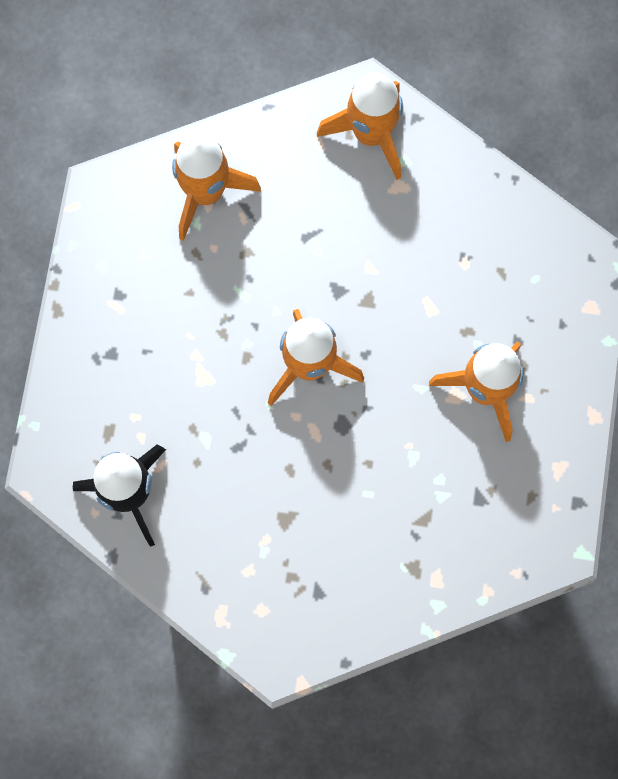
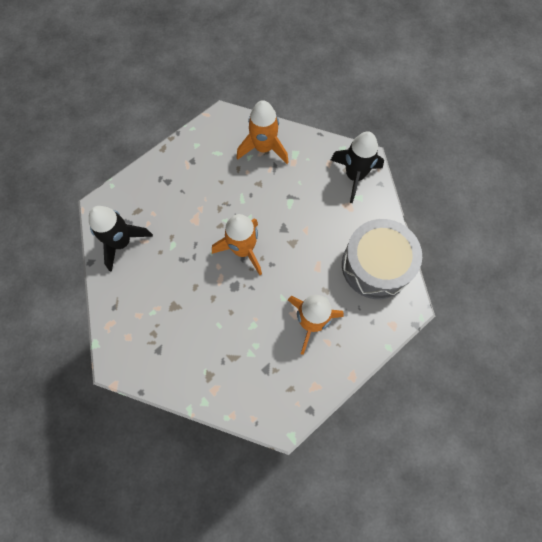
camera: 40 degrees right, 5 degrees down
orange rocket [317,72,403,180] -> black rocket [331,131,384,203]
none -> grey drum [342,219,422,299]

